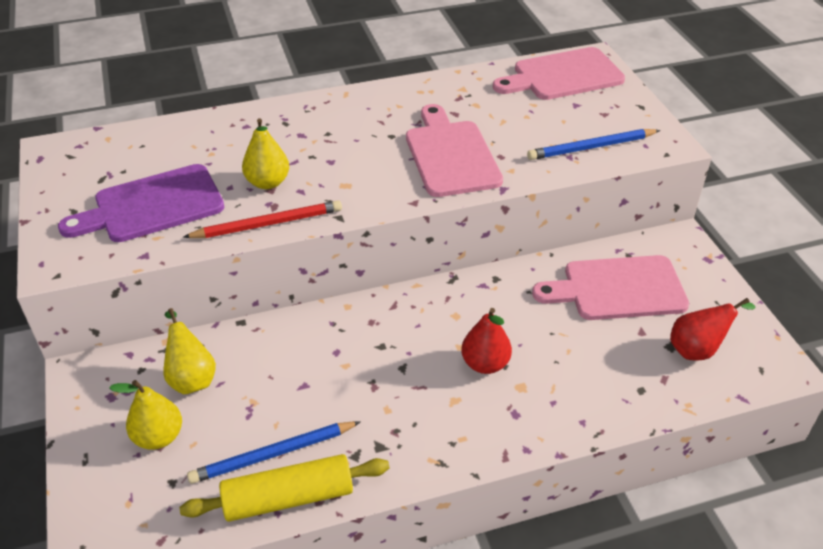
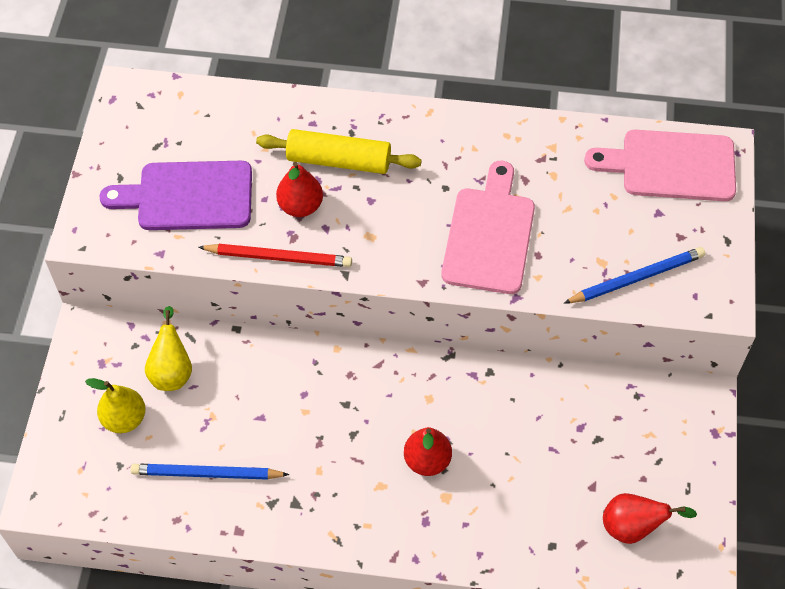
camera: 25 degrees right, 15 degrees up
yellow rolling pin [180,454,390,522] -> yellow rolling pin moved to [256,129,422,174]
yellow pear [242,118,289,189] -> red pear [276,162,323,217]
blue pencil [527,129,660,160] -> blue pencil turned 150 degrees clockwise [564,247,705,303]
pink cutting board [532,255,689,320] -> none

